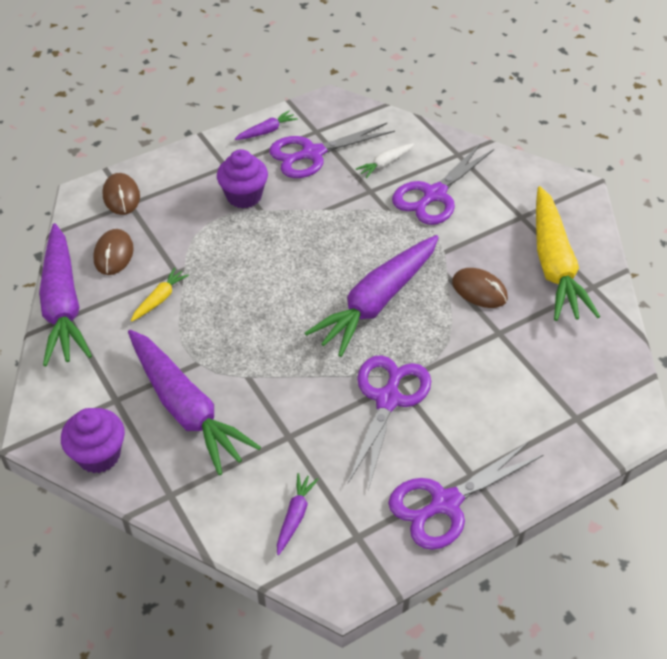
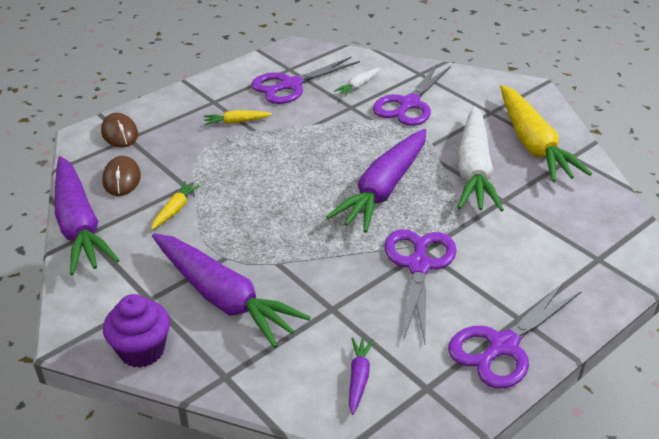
camera: 10 degrees left, 10 degrees down
purple cupcake [217,149,268,209] -> yellow carrot [204,110,272,125]
purple carrot [235,111,298,140] -> none
brown mouse [452,268,508,308] -> white carrot [457,106,504,211]

